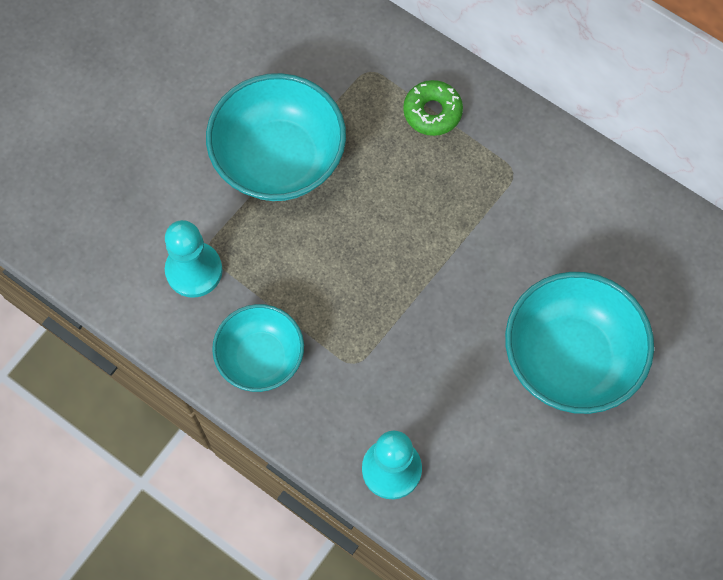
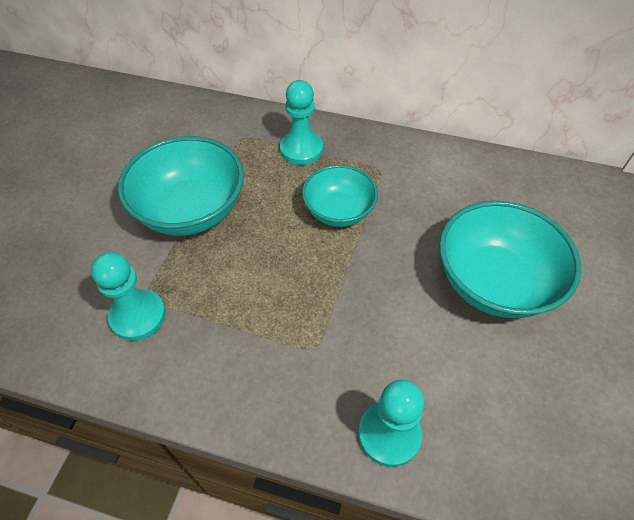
camera: 20 degrees left, 15 degrees down
turquoise bowl [212,304,304,392] -> turquoise bowl moved to [302,165,378,227]
green donut [403,80,463,136] -> turquoise pawn [280,80,323,165]

